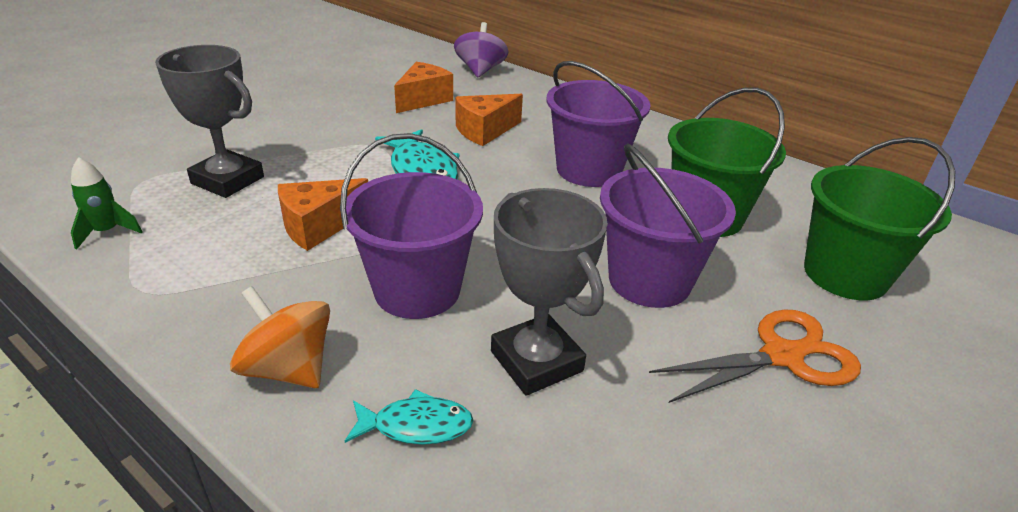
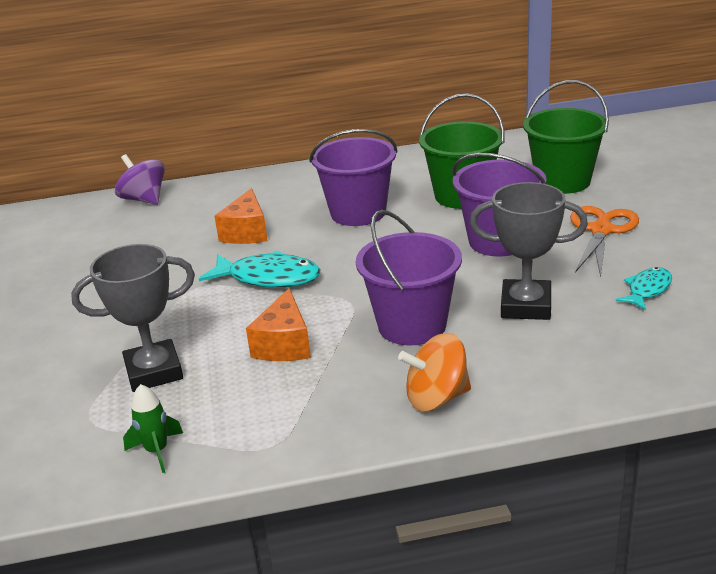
camera: 45 degrees left, 5 degrees down
turquoise fish [345,389,474,445] -> turquoise fish moved to [616,267,672,310]
orange cheese [394,62,453,113] -> none

